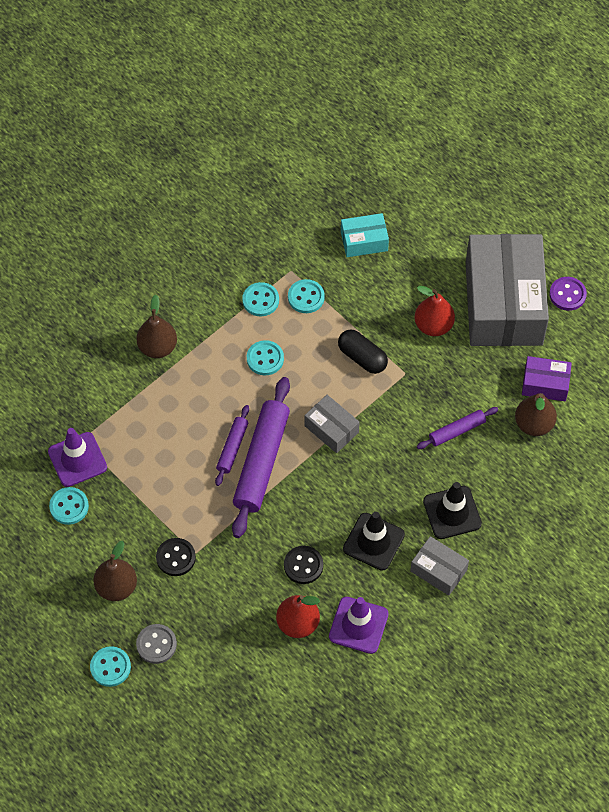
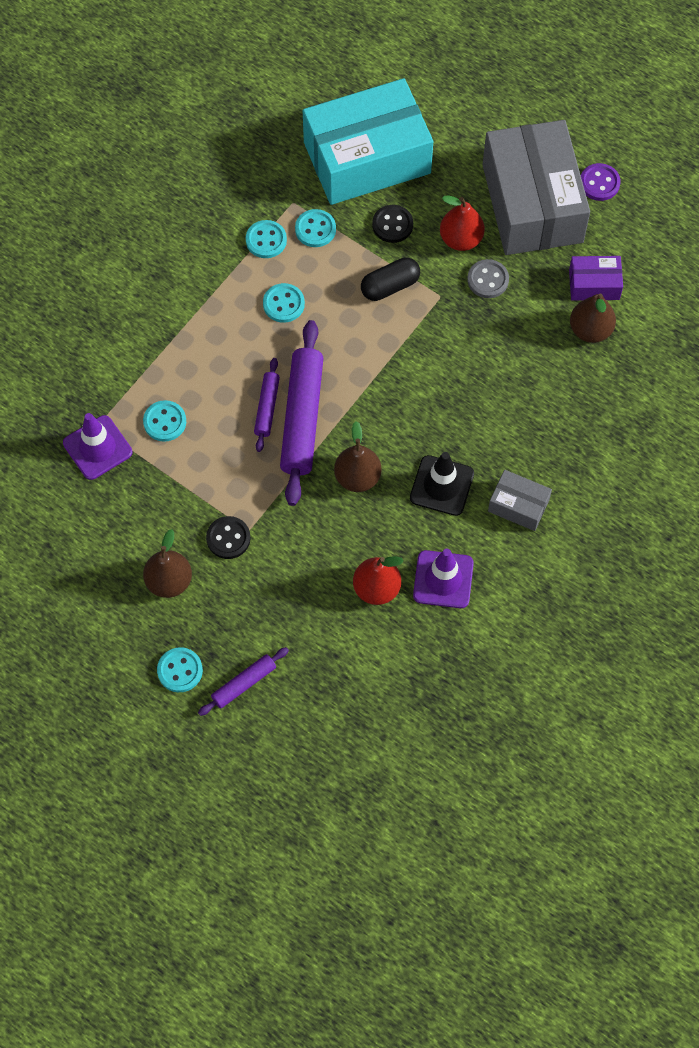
camera: 10 degrees left, 5 degrees up
turquoise button [49,487,89,525] -> turquoise button moved to [143,400,186,442]
brown pear [136,295,177,358] -> brown pear moved to [334,421,382,492]
grey button [136,624,177,664] -> grey button moved to [467,259,509,298]
black button [284,546,323,584] -> black button moved to [372,205,413,243]
grey box [304,395,360,453] -> none
black capsule [338,330,388,374] -> black capsule turned 60 degrees counterclockwise [361,257,420,301]
turquoise box [341,213,389,257] -> turquoise box [303,78,433,205], size x2.27
purple rolling pin [417,407,498,449] -> purple rolling pin moved to [198,647,289,716]
black traffic cone [423,482,482,539] -> none

